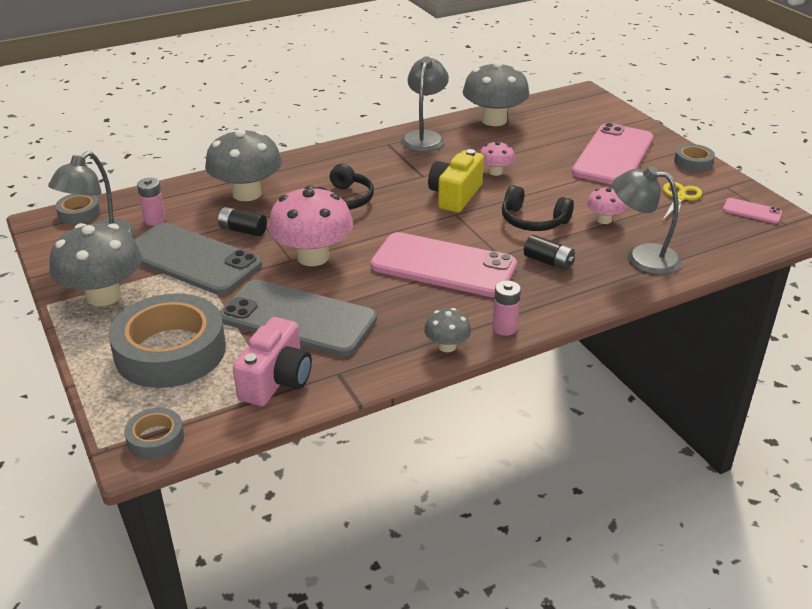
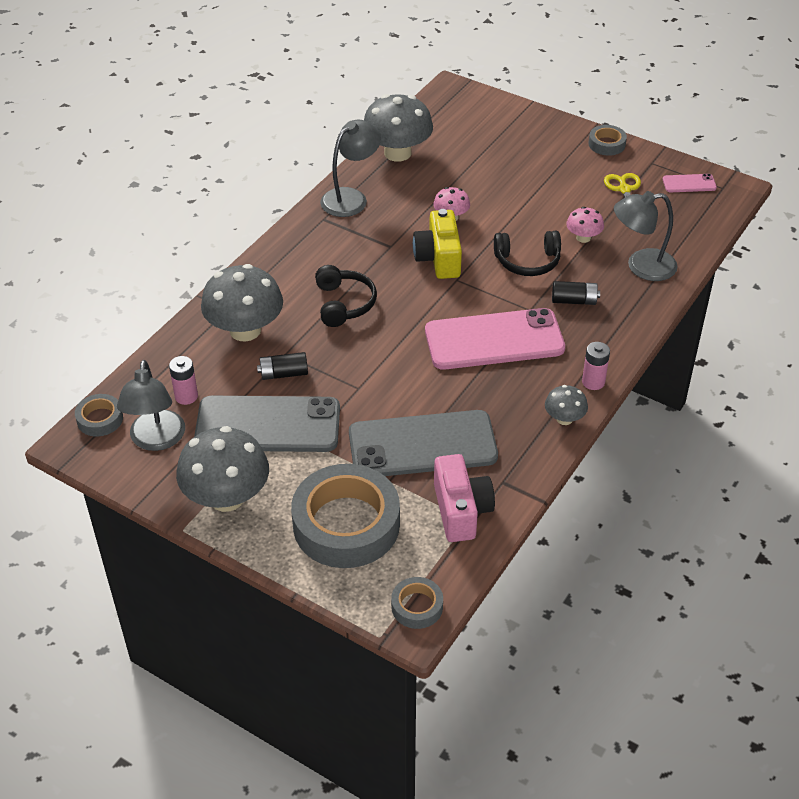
camera: 30 degrees left, 10 degrees up
pink mushroom [268,185,353,266] -> none
grey lamp [401,56,449,152] -> grey lamp turned 60 degrees clockwise [320,119,381,217]
pink phone [572,123,653,185] -> none

